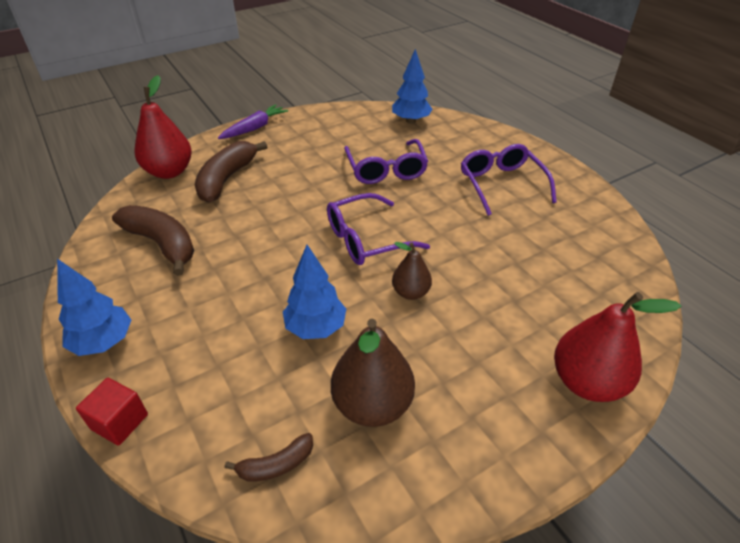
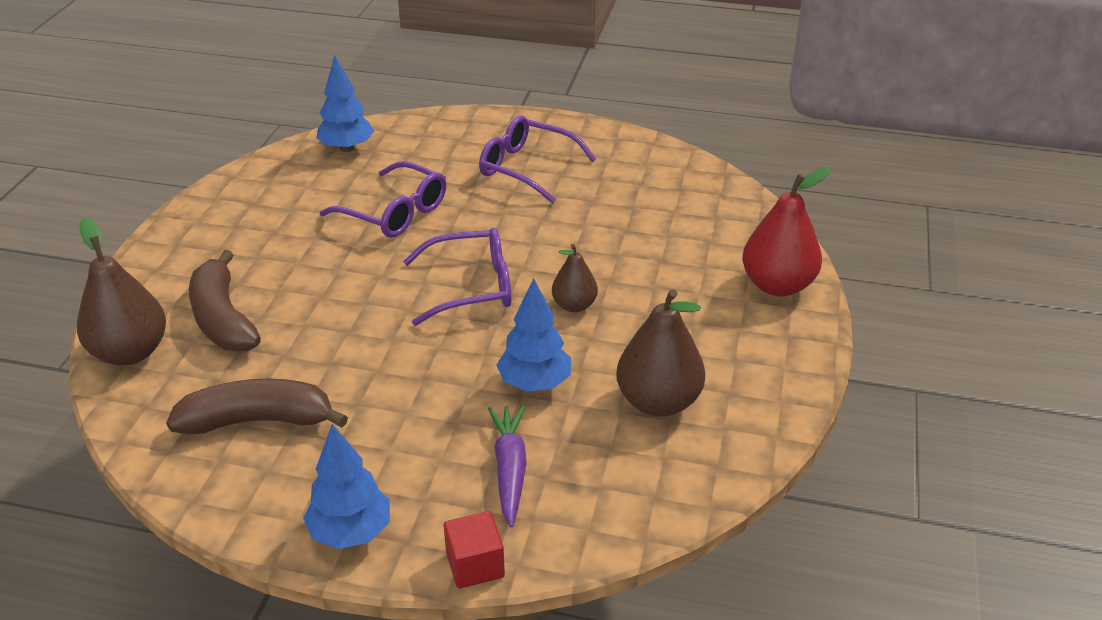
camera: 45 degrees left, 5 degrees down
red pear [135,75,192,179] -> brown pear [77,217,166,365]
purple carrot [218,104,288,139] -> purple carrot moved to [488,406,527,527]
brown banana [224,433,313,482] -> none
purple glasses [327,193,430,265] -> purple glasses turned 120 degrees counterclockwise [403,228,511,326]

